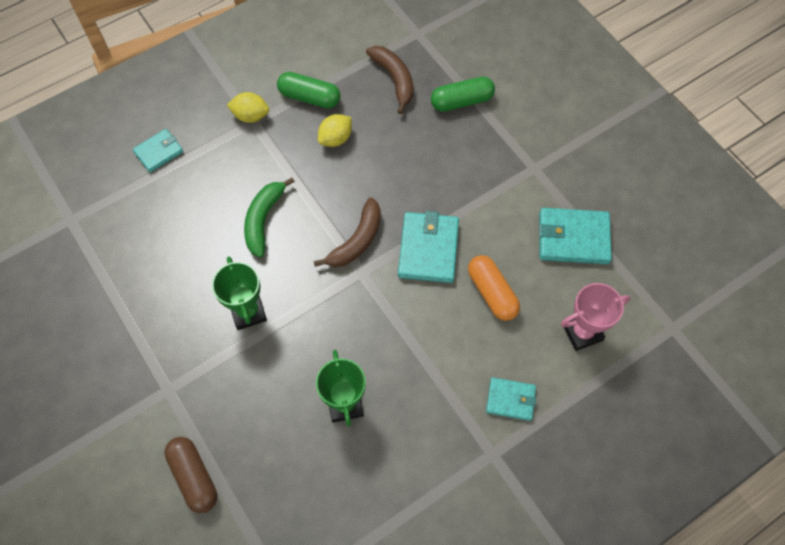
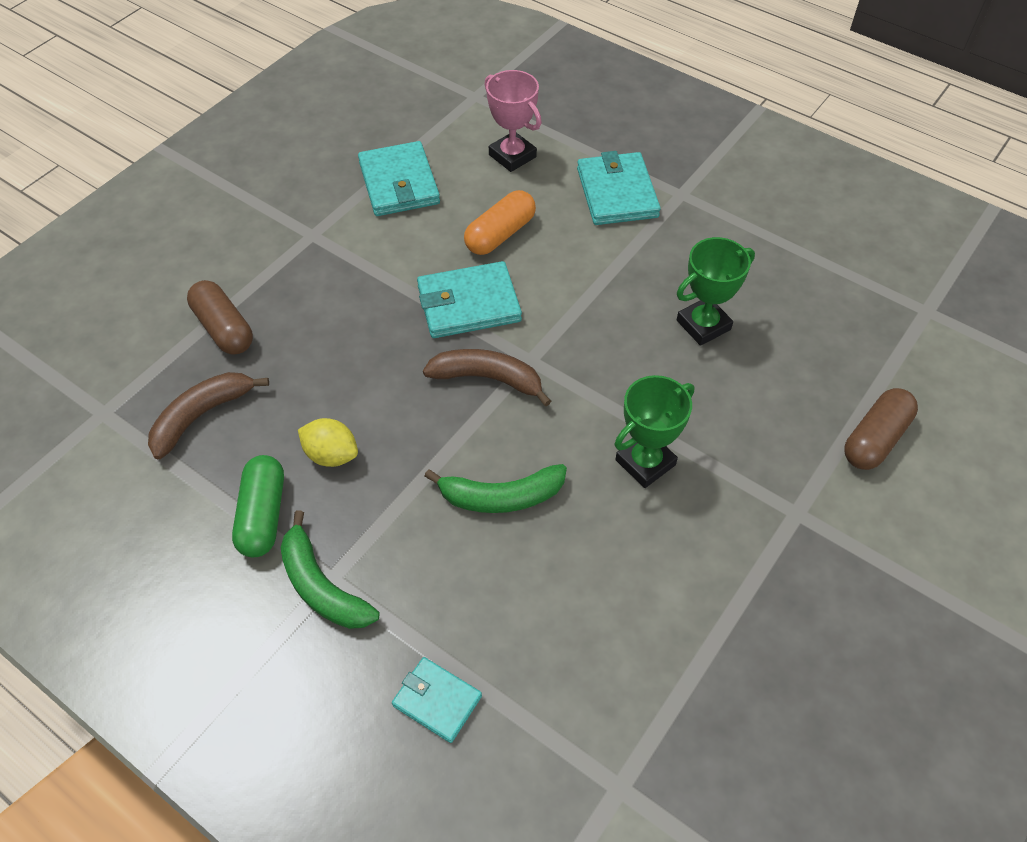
camera: 110 degrees left, 10 degrees down
yellow lemon [227,92,269,123] -> green banana [280,511,380,629]
green capsule [431,77,495,112] -> brown capsule [187,280,253,355]
turquoise wallet [486,377,536,421] -> turquoise wallet [577,151,661,225], size x1.66

